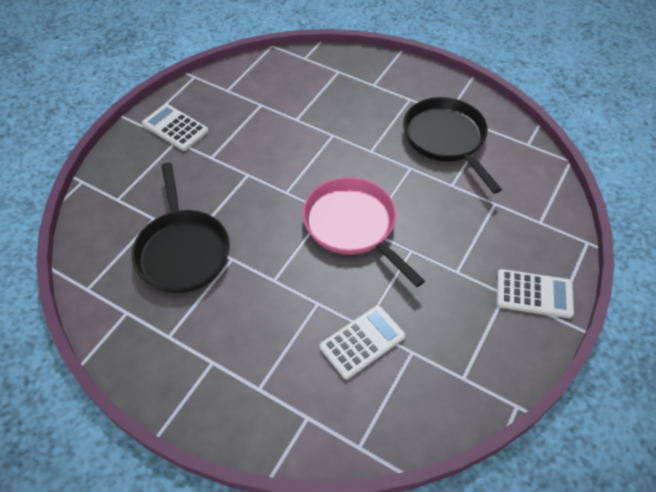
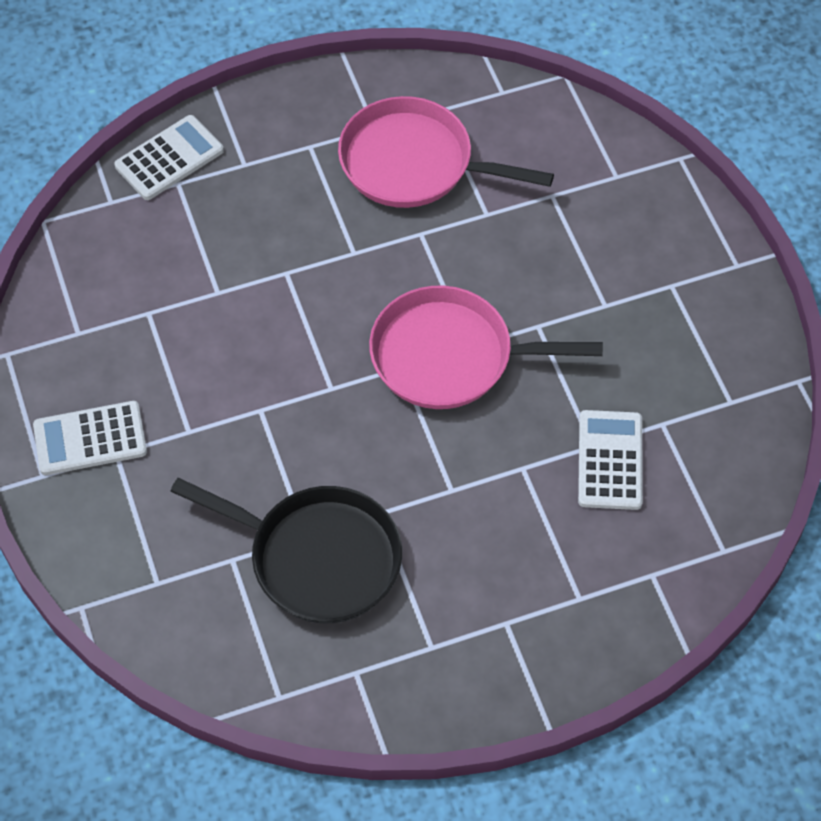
camera: 50 degrees left, 5 degrees up
black pan [403,97,502,194] -> pink pan [338,96,554,208]
white calculator [496,269,574,318] -> white calculator moved to [114,115,224,200]

